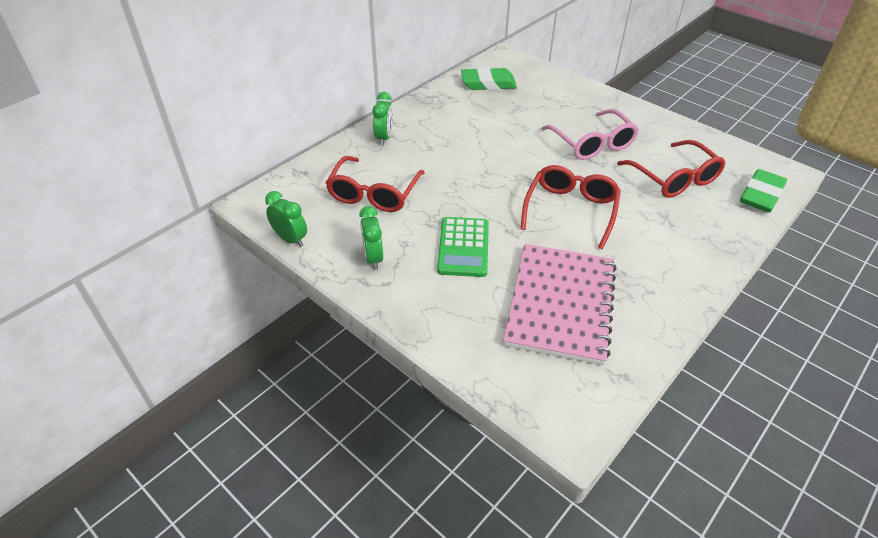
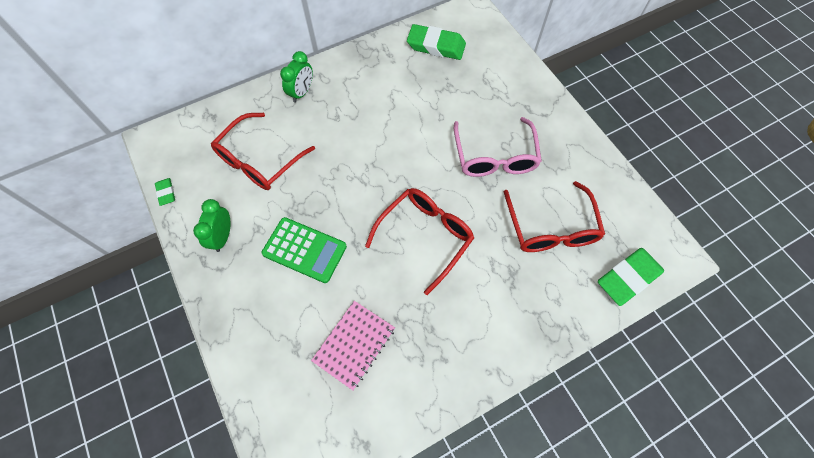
camera: 20 degrees right, 20 degrees up
green clock [265,191,307,247] -> green eraser [155,178,175,206]
green calculator [437,217,489,277] -> green calculator turned 90 degrees counterclockwise [262,217,347,283]
pink notebook [503,244,616,365] -> pink notebook [311,301,395,390], size x0.57

